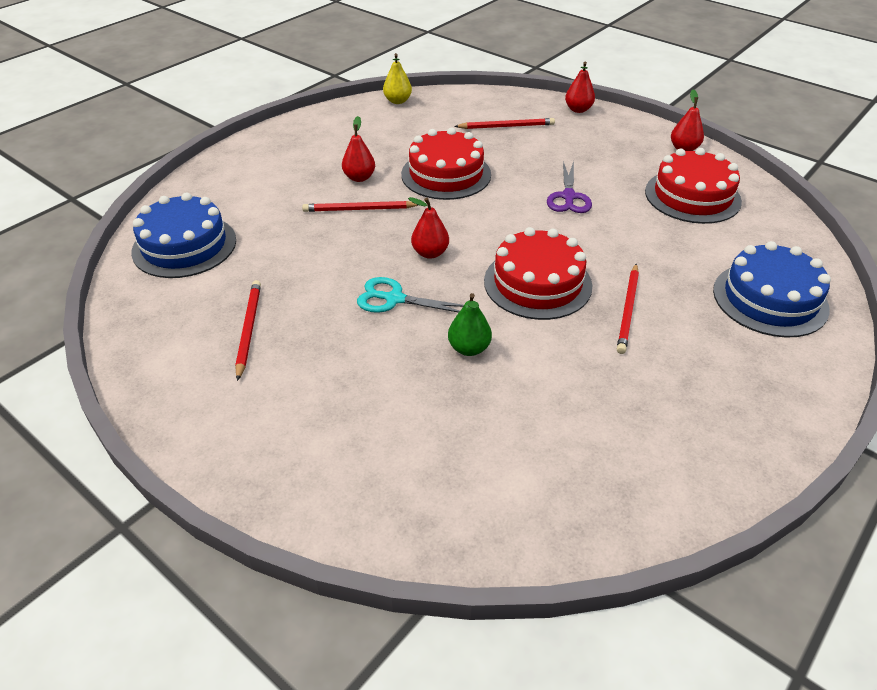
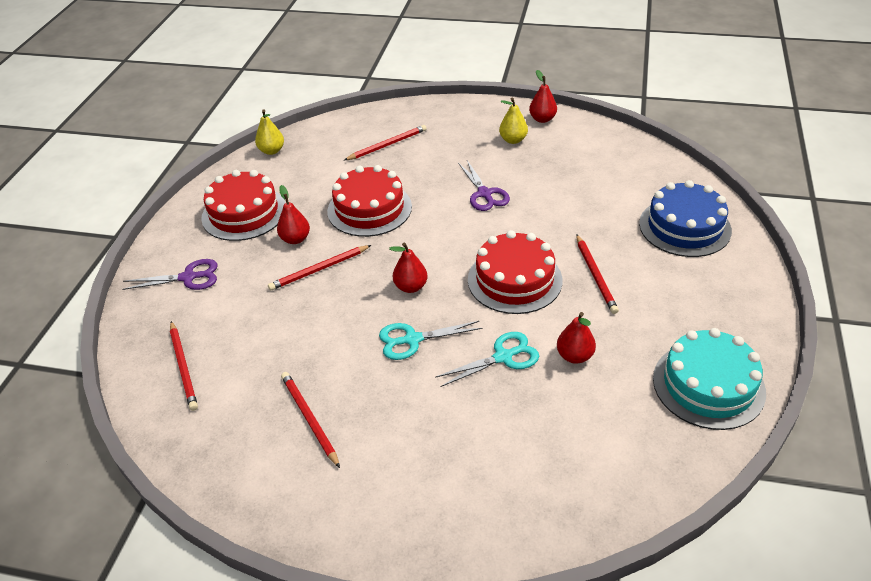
camera: 25 degrees left, 0 degrees up
blue cake [131,192,236,278] -> red pencil [170,321,198,411]
green pear [448,293,492,356] -> turquoise scissors [435,332,539,387]
red pear [565,61,595,113] -> red pear moved to [557,312,596,364]
red cake [645,148,742,224] -> red cake moved to [201,170,285,241]
none -> purple scissors [122,259,218,290]
none -> yellow pear [499,98,528,144]
none -> turquoise cake [653,328,766,430]

